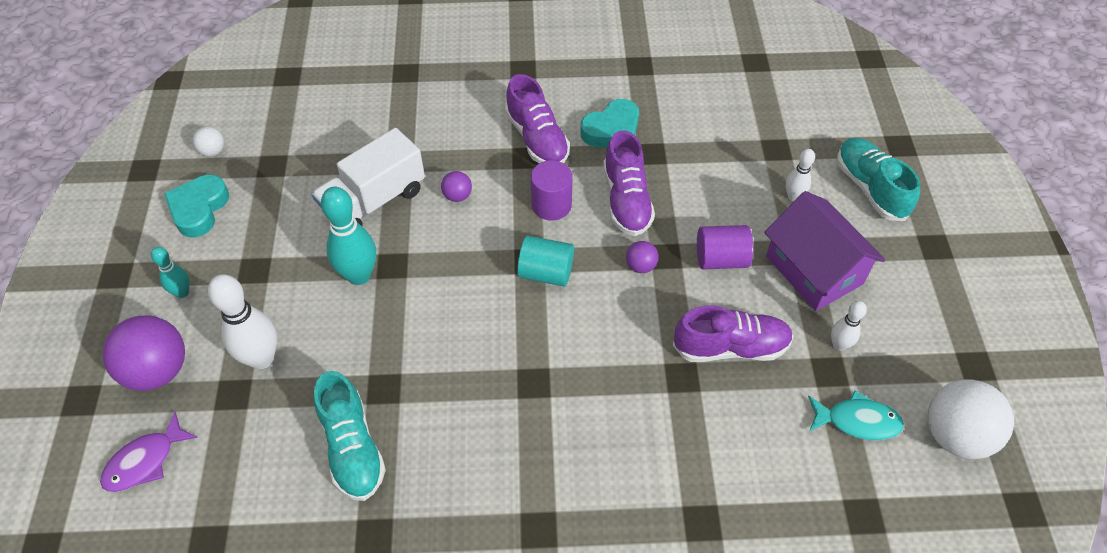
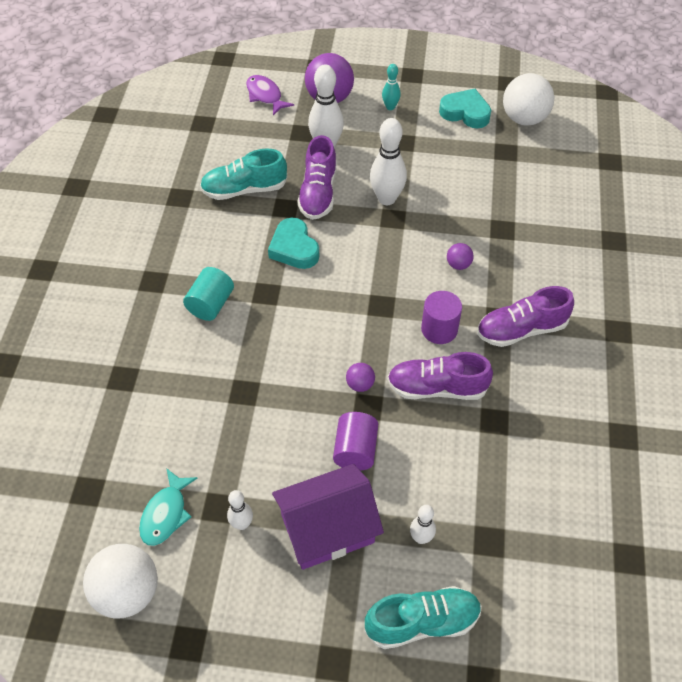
camera: 100 degrees right, 0 degrees up
white ball [193,127,224,157] -> white ball [503,73,554,126], size x2.11
white truck [311,128,425,226] -> none
turquoise bowling pin [321,186,376,285] -> white bowling pin [370,118,407,205]
turquoise cylinder [517,236,574,286] -> turquoise cylinder moved to [183,267,234,321]
turquoise heart [580,99,639,148] -> turquoise heart moved to [268,218,319,269]
purple shoe [673,305,793,362] -> purple shoe moved to [297,135,337,220]

